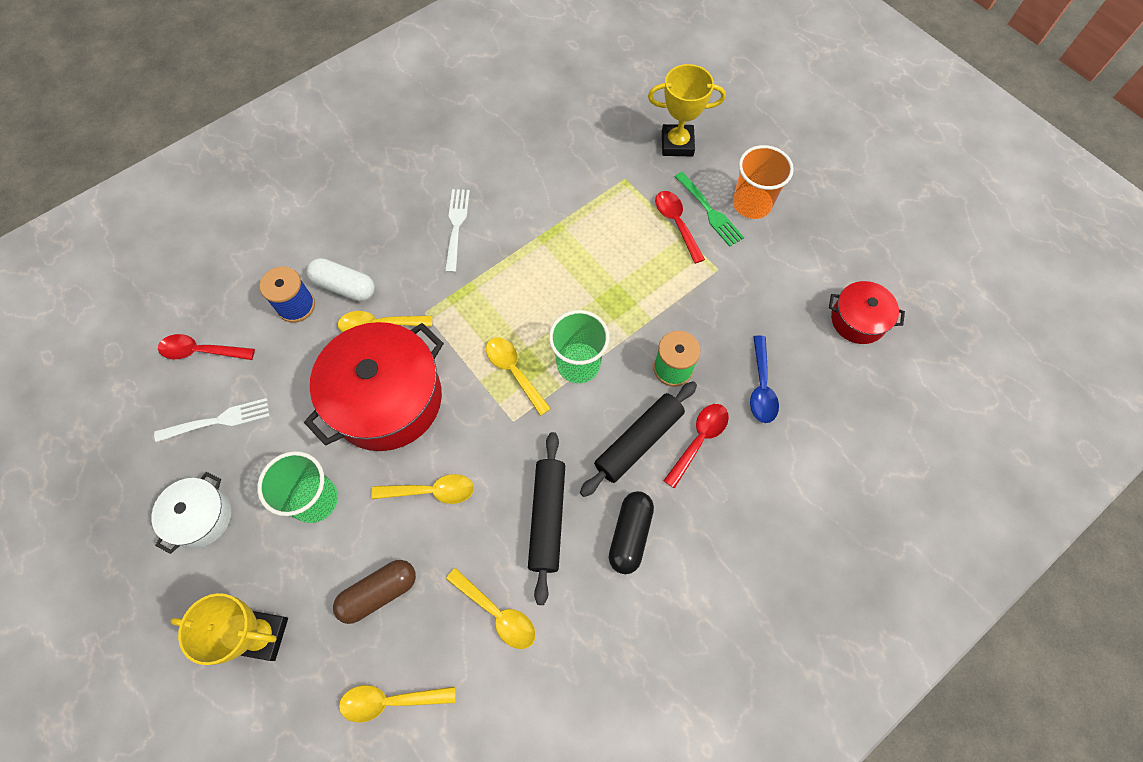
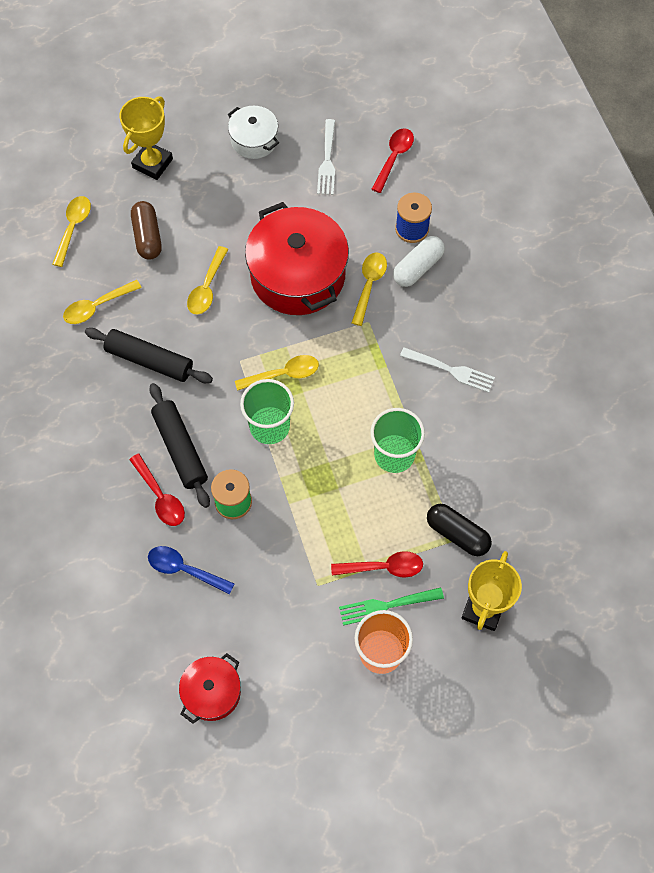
camera: 110 degrees right, 0 degrees up
green cup [257,451,338,523] -> green cup moved to [370,408,425,473]
black capsule [609,491,654,574] -> black capsule moved to [427,504,492,556]

